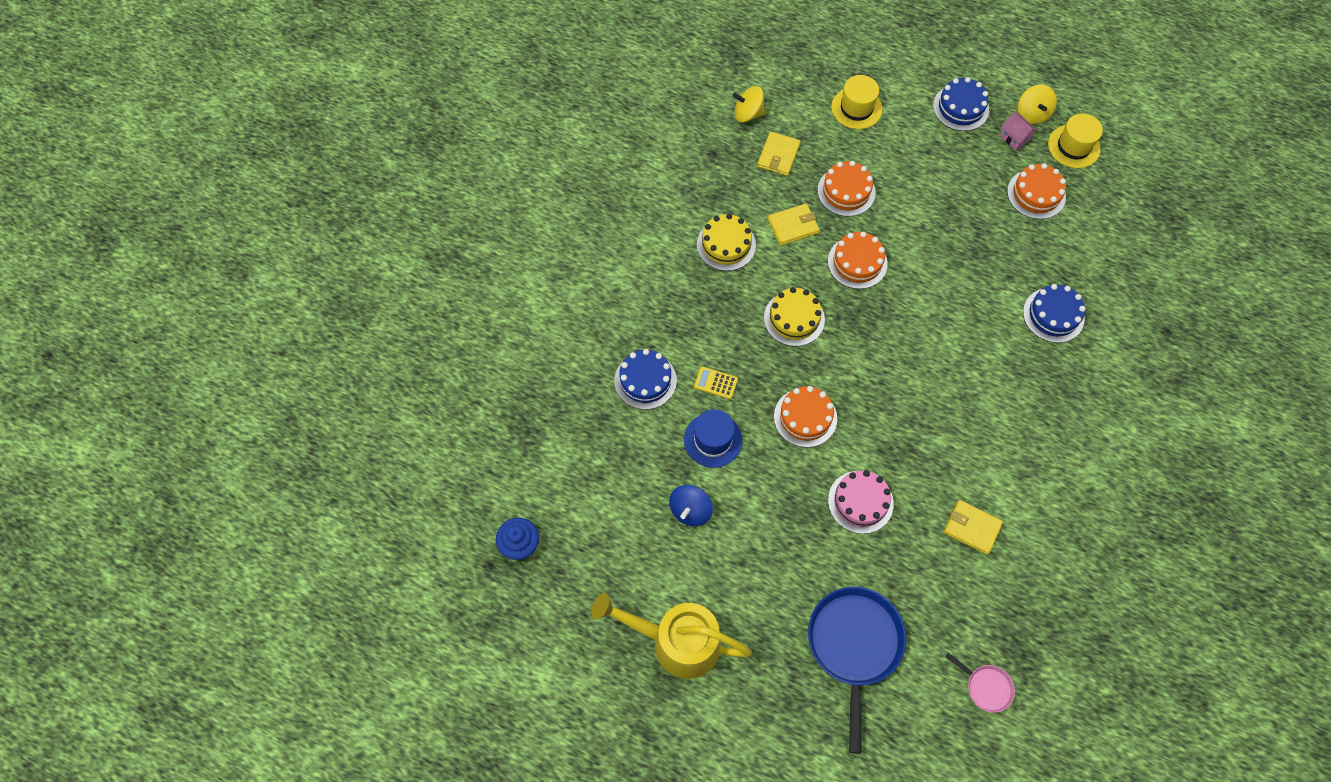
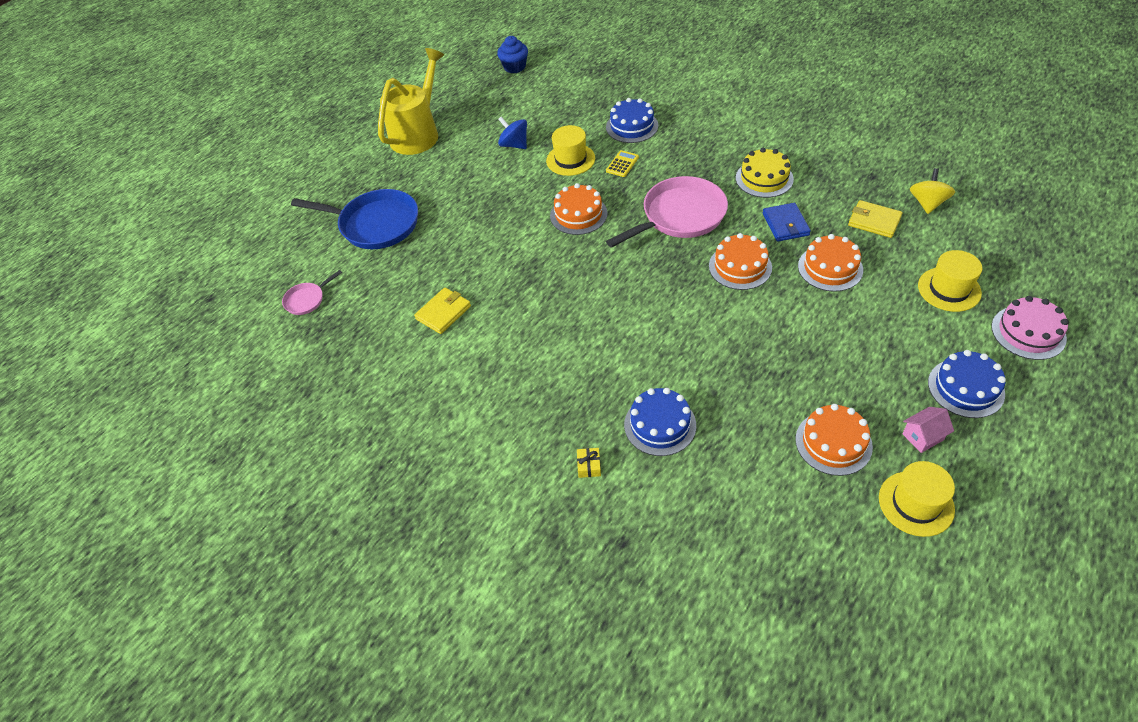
camera: 105 degrees right, 15 degrees down
blue hat [684,409,742,468] -> yellow hat [546,125,595,176]
yellow cake [764,287,825,346] -> pink pan [606,176,728,248]
yellow wallet [768,203,820,245] -> blue wallet [763,203,811,242]
pink cake [828,470,894,534] -> pink cake moved to [991,296,1069,360]
yellow spinning top [1018,85,1057,124] -> none
none -> yellow gift [577,448,601,478]

